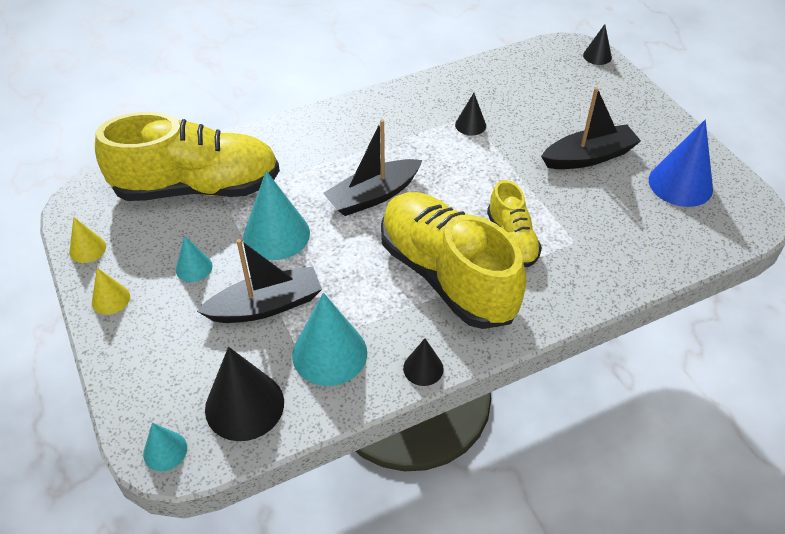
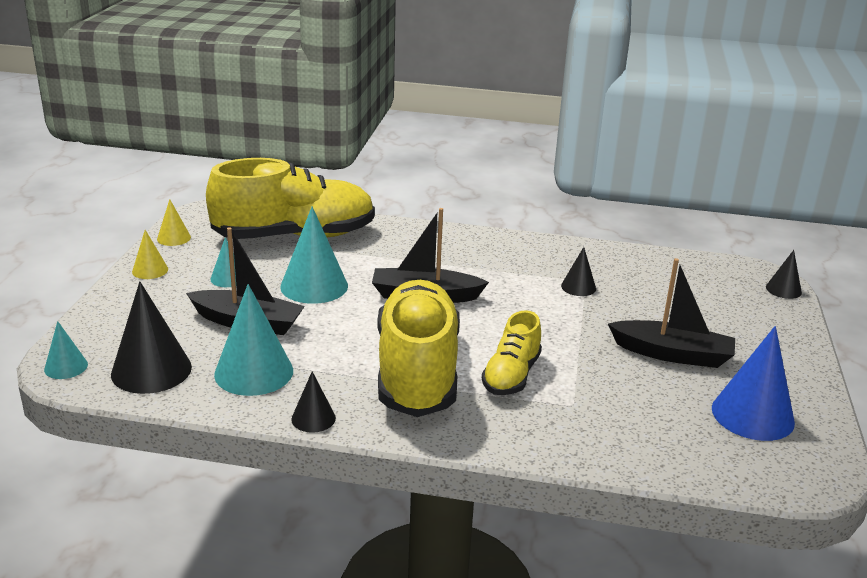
camera: 35 degrees right, 20 degrees down
yellow shoe [95,112,280,201] -> yellow shoe turned 45 degrees counterclockwise [206,158,375,239]

